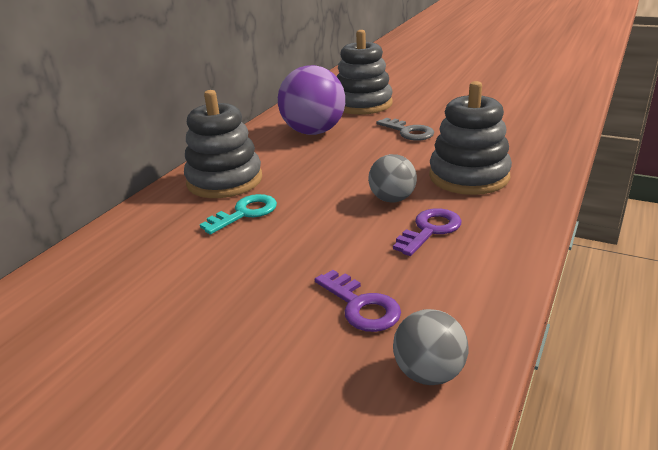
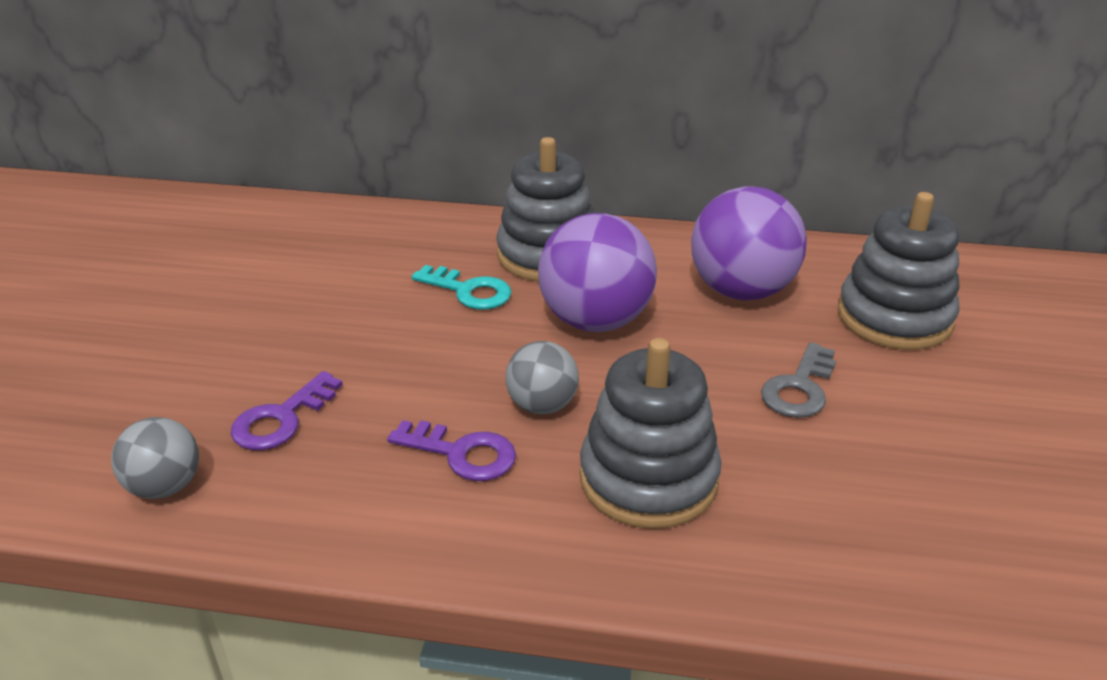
camera: 70 degrees right, 5 degrees up
none -> purple ball [538,213,657,332]

